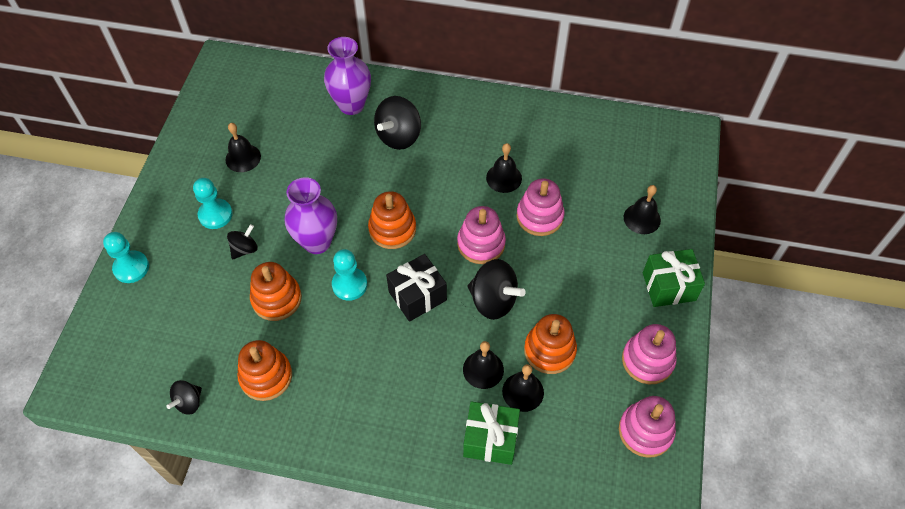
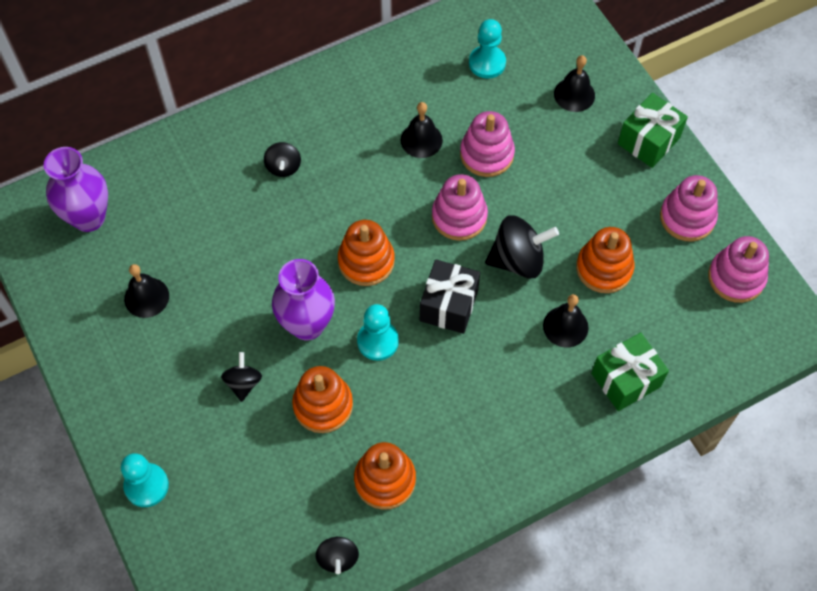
camera: 40 degrees left, 5 degrees up
turquoise pawn [193,178,233,229] -> turquoise pawn moved to [469,19,506,79]
purple vase [324,37,371,115] -> purple vase moved to [44,147,108,232]
black spinning top [374,96,421,150] -> black spinning top [264,142,301,177], size x0.57
black bell [502,364,544,412] -> none

